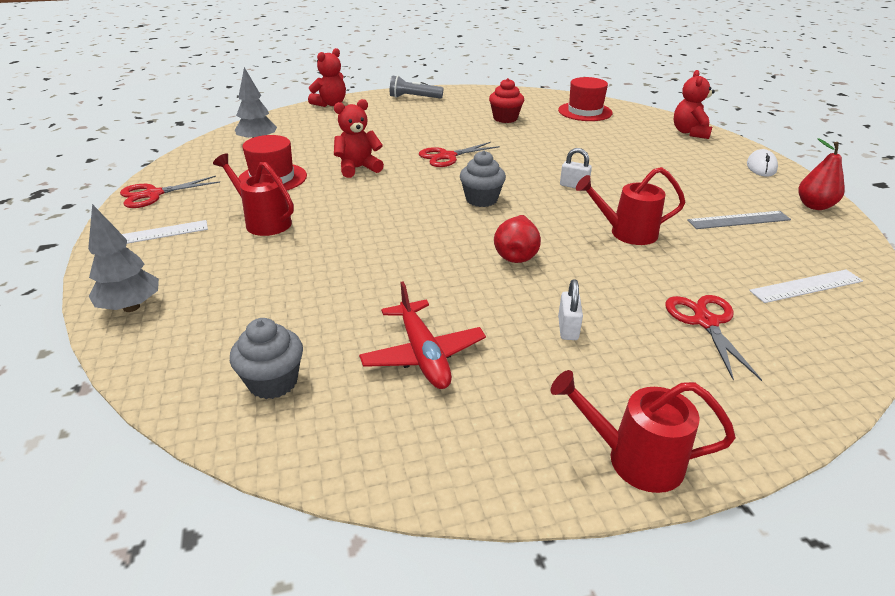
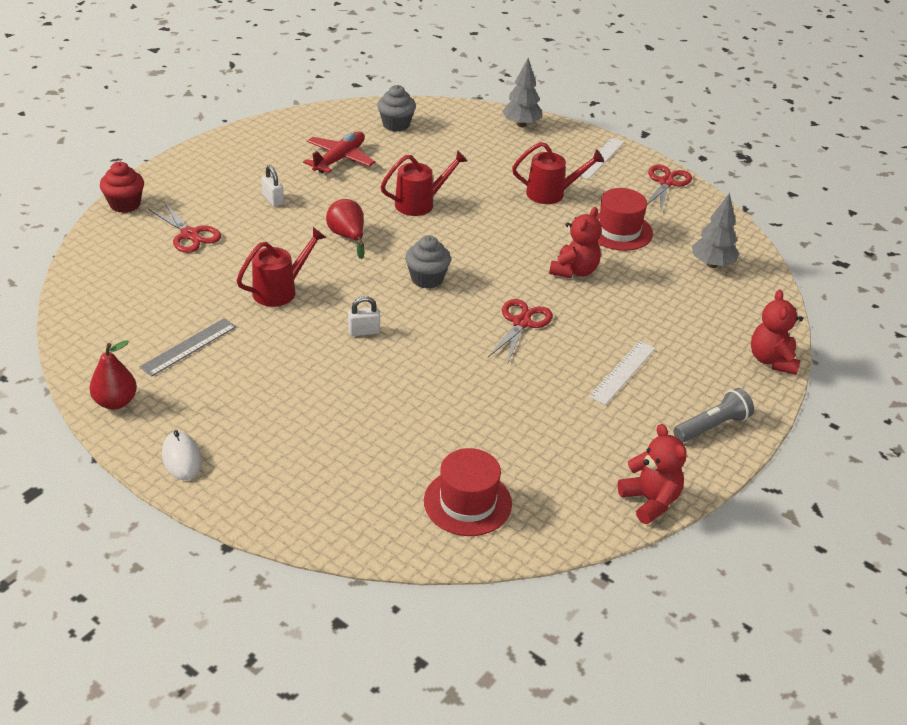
camera: 140 degrees right, 5 degrees up
red plane [359,281,486,389] -> red plane turned 90 degrees clockwise [303,131,375,173]
red cupcake [489,78,524,123] -> red cupcake moved to [100,162,144,213]
red watering can [551,370,736,493] -> red watering can moved to [380,150,467,216]
red teddy bear [674,70,715,139] -> red teddy bear moved to [618,424,687,524]
white ruler [749,270,863,303] -> white ruler moved to [589,341,656,405]

